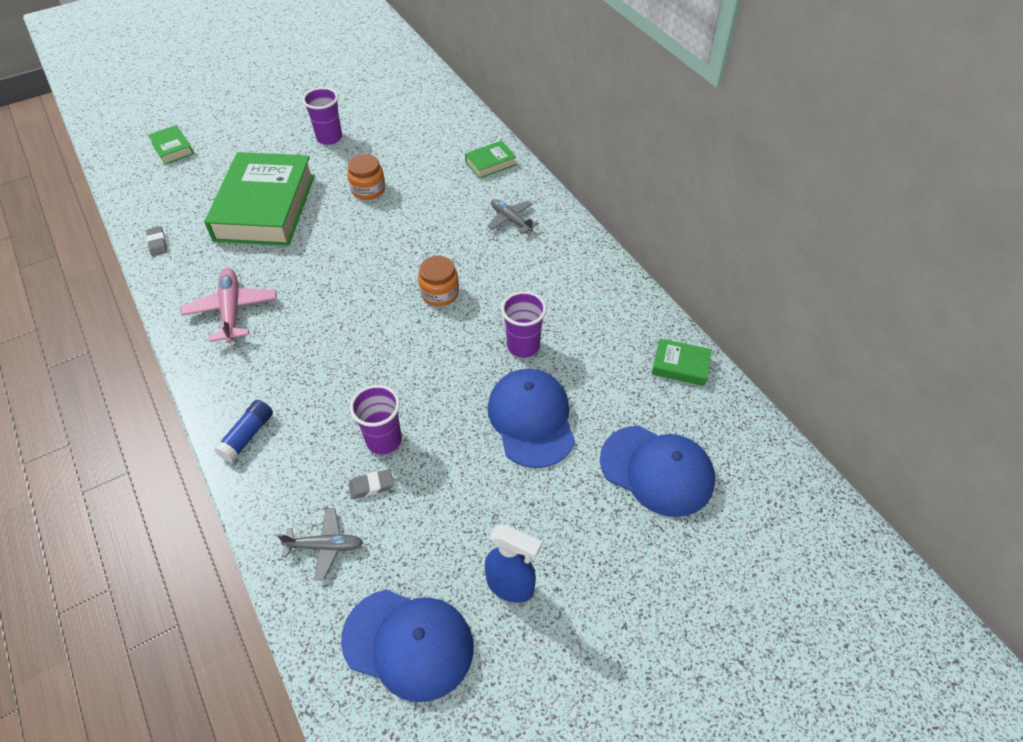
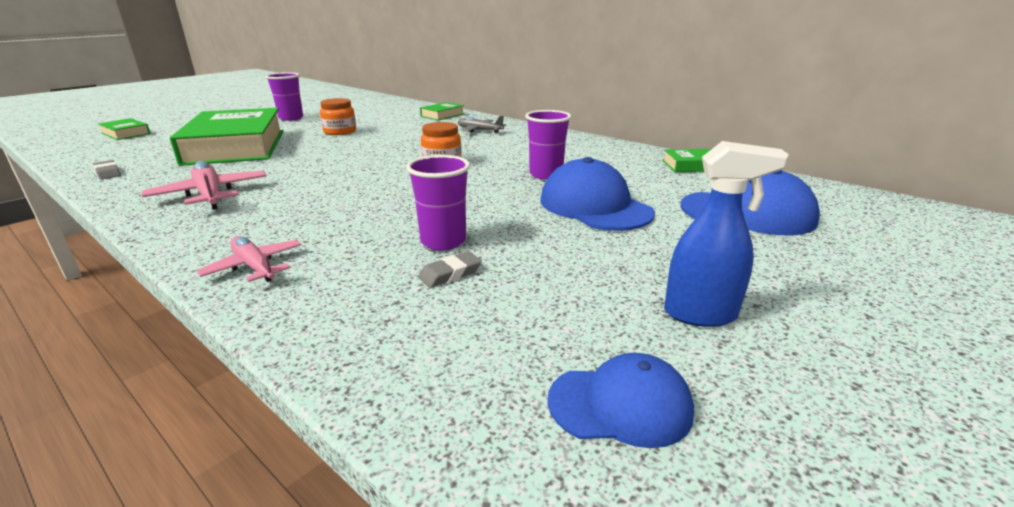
camera: 20 degrees left, 25 degrees down
blue glue stick [214,400,273,463] -> pink plane [197,236,302,282]
grey plane [277,508,363,580] -> none
blue cap [341,589,474,702] -> blue cap [547,353,694,448], size x0.61

